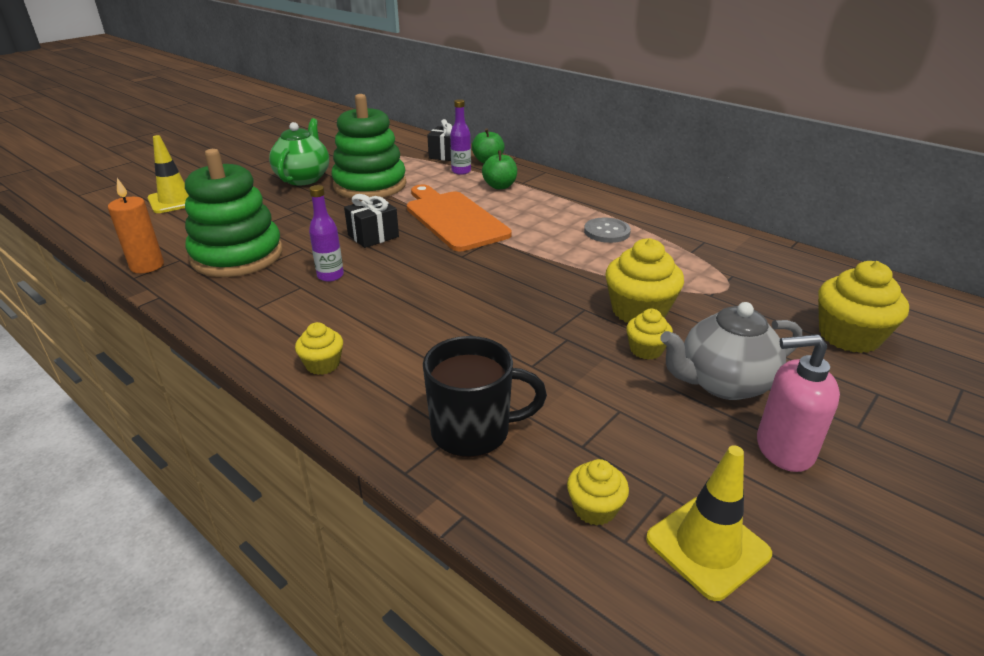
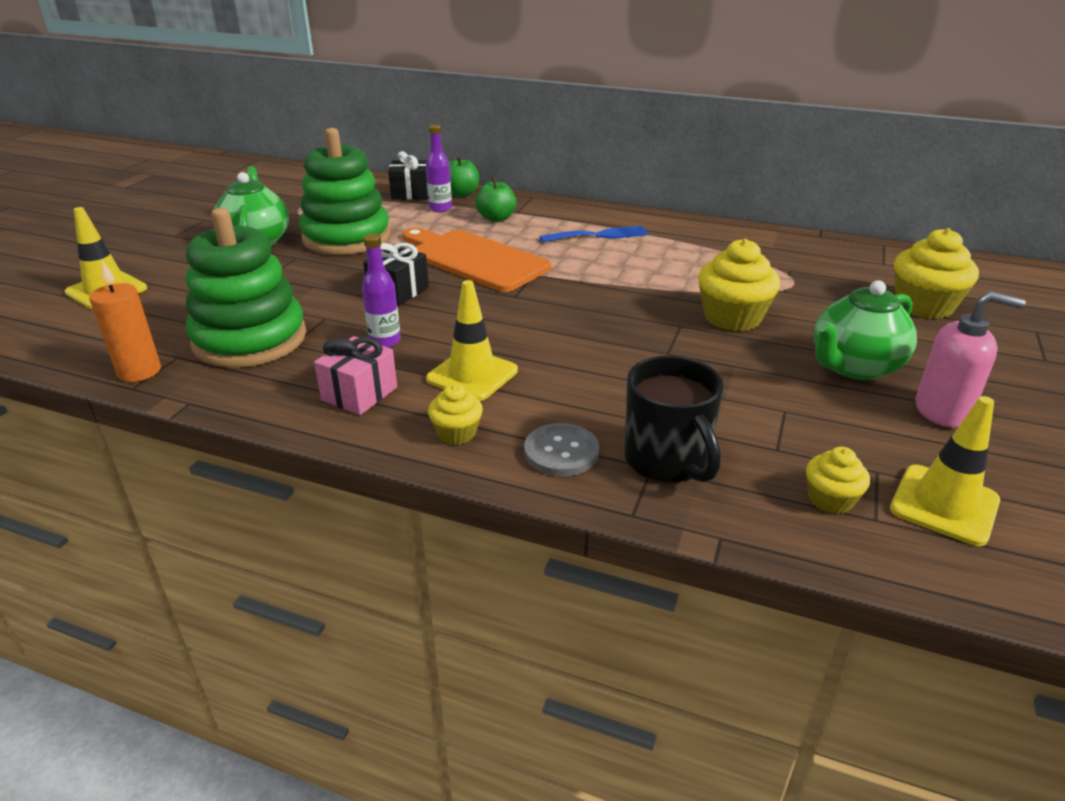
camera: 20 degrees left, 0 degrees up
black mug [423,336,547,457] -> black mug turned 90 degrees clockwise [624,355,724,483]
grey button [584,217,631,243] -> grey button moved to [524,423,599,476]
yellow cupcake [626,309,673,360] -> none
grey teapot [660,302,802,400] -> green teapot [814,281,917,380]
pink soap dispenser [757,334,840,472] -> pink soap dispenser turned 150 degrees counterclockwise [915,291,1026,428]
none -> pink gift [314,336,397,415]
none -> yellow traffic cone [426,280,518,401]
none -> blue fork [540,226,649,242]

